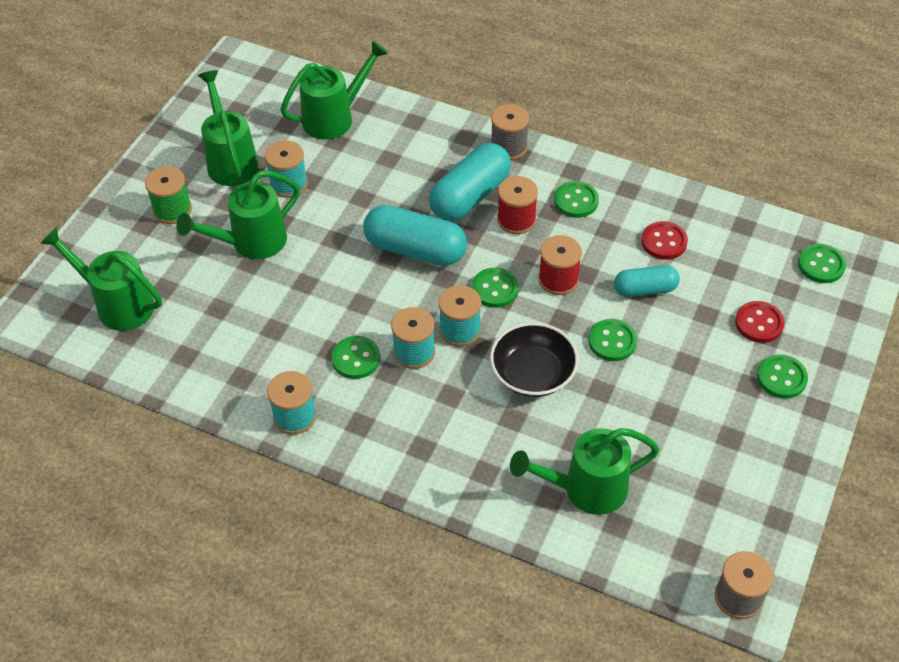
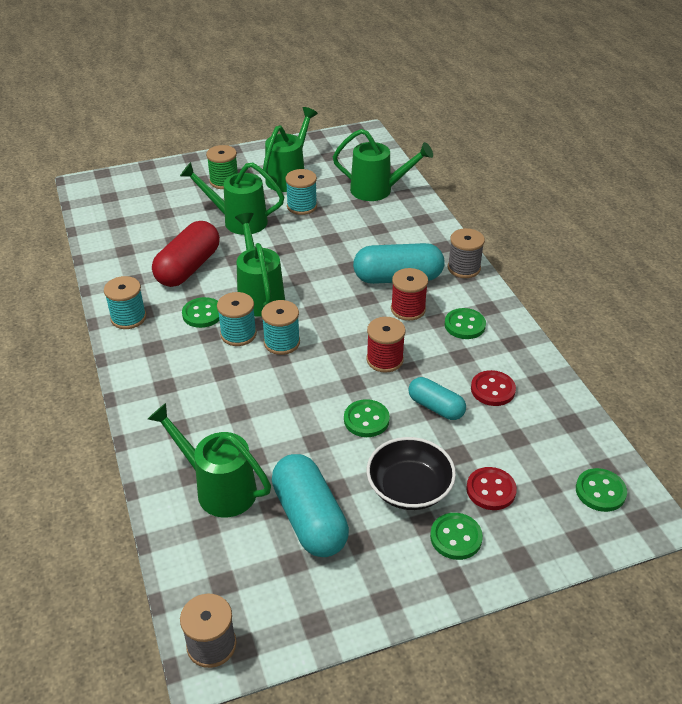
camera: 45 degrees right, 10 degrees down
green watering can [40,227,162,331] -> green watering can moved to [235,213,285,317]
turquoise capsule [363,205,467,266] -> turquoise capsule moved to [272,454,349,557]
green button [472,267,519,308] -> none
black bowl [490,322,579,397] -> black bowl moved to [367,437,456,510]
none -> red capsule [152,221,220,287]

